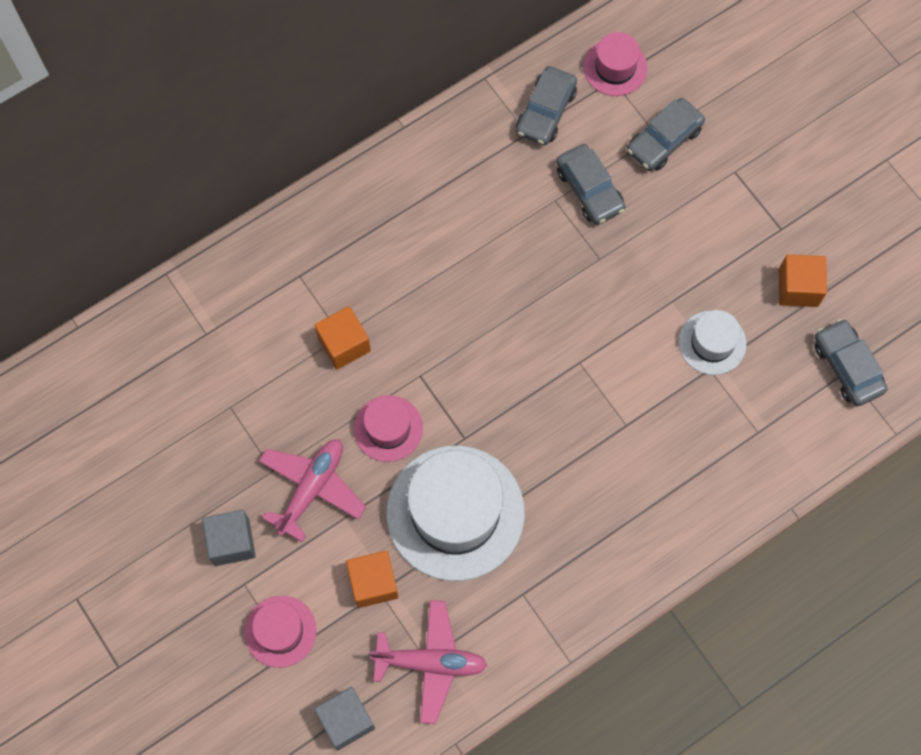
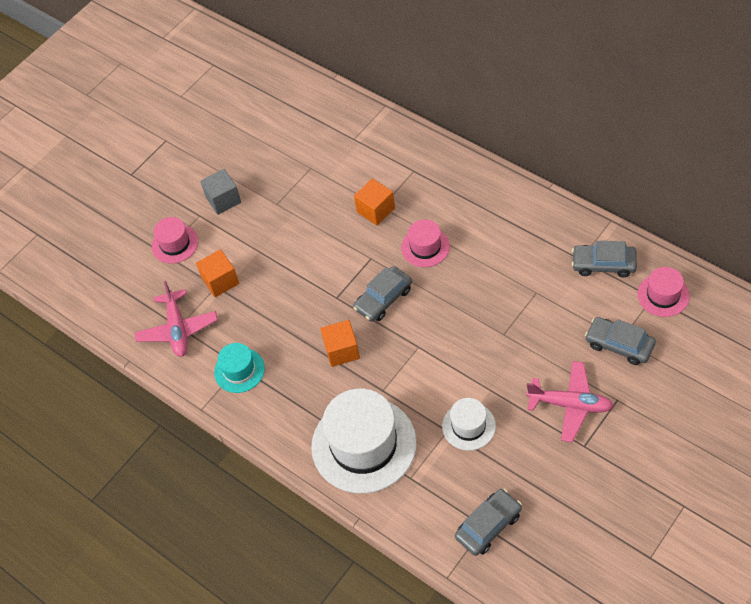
camera: 80 degrees right, 15 degrees down
pink plane [259,440,366,542] -> pink plane moved to [526,361,613,442]
grey cube [314,687,375,750] -> none
pink hat [354,395,423,462] -> pink hat moved to [401,220,450,267]
white hat [386,446,525,581] -> white hat moved to [311,389,417,493]
grey car [556,144,626,225] -> grey car moved to [353,266,412,322]
orange cube [779,255,827,307] -> orange cube moved to [320,320,360,367]
none -> turquoise hat [214,343,265,393]

